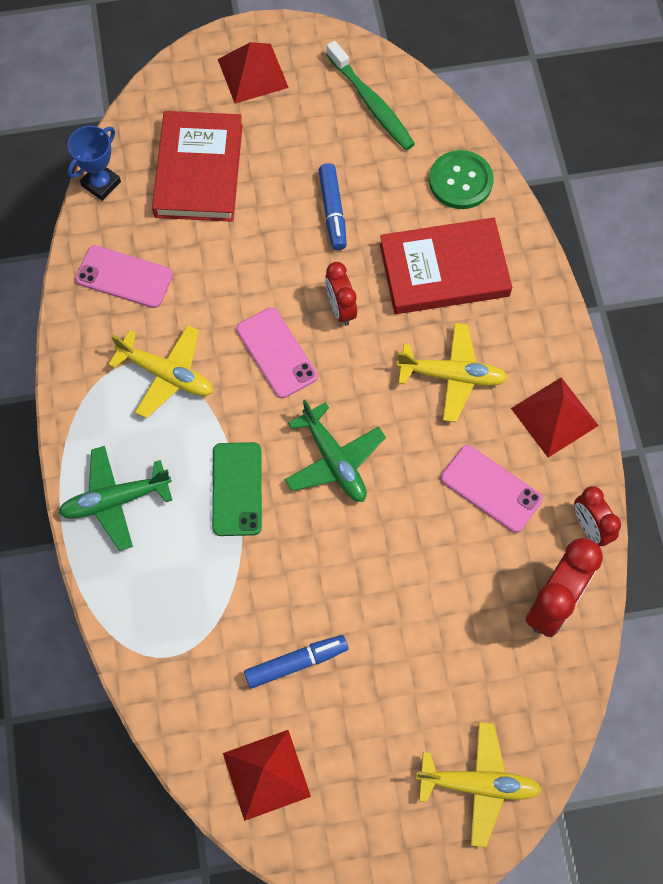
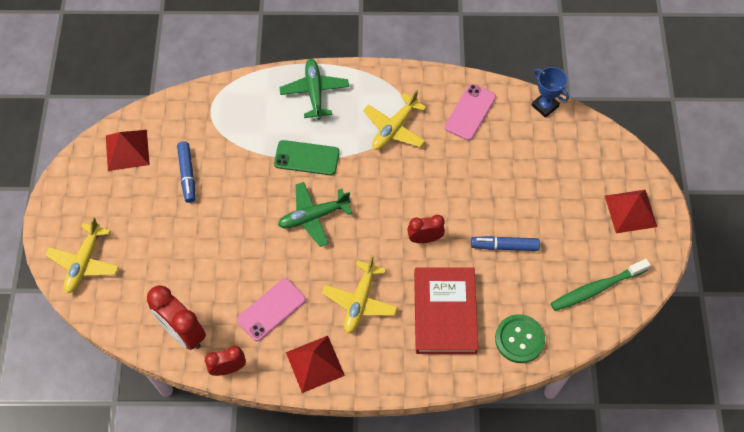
camera: 100 degrees right, 5 degrees down
red book [152,111,243,222] -> none
pink phone [236,307,318,398] -> none

